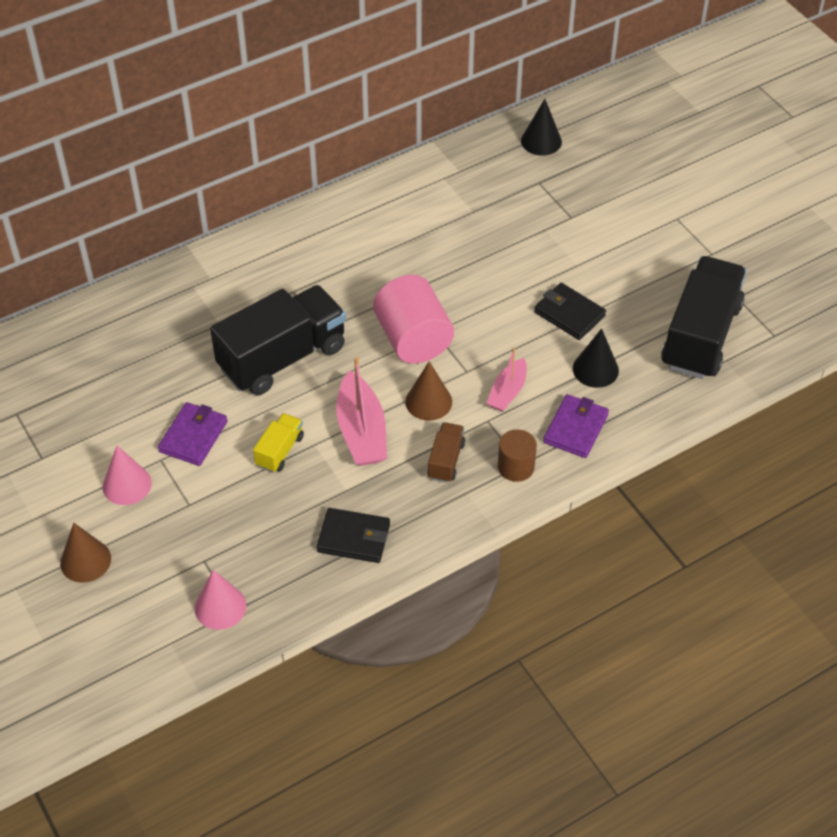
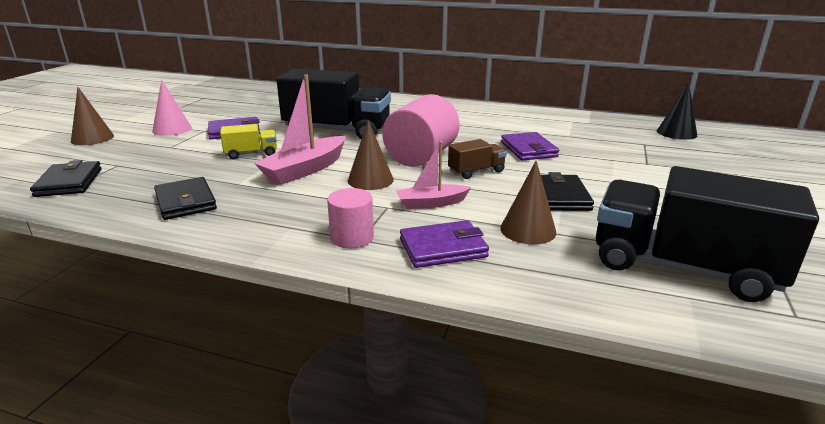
camera: 50 degrees right, 25 degrees down
pink cone [195,570,246,630] -> black wallet [30,160,102,197]
brown truck [427,422,466,483] -> brown truck moved to [448,139,507,179]
brown cylinder [498,429,537,482] -> pink cylinder [327,188,374,248]
black cone [573,328,619,388] -> brown cone [500,161,557,245]
black truck [661,256,747,379] -> black truck turned 135 degrees counterclockwise [596,166,819,302]
none -> purple wallet [501,132,559,161]

